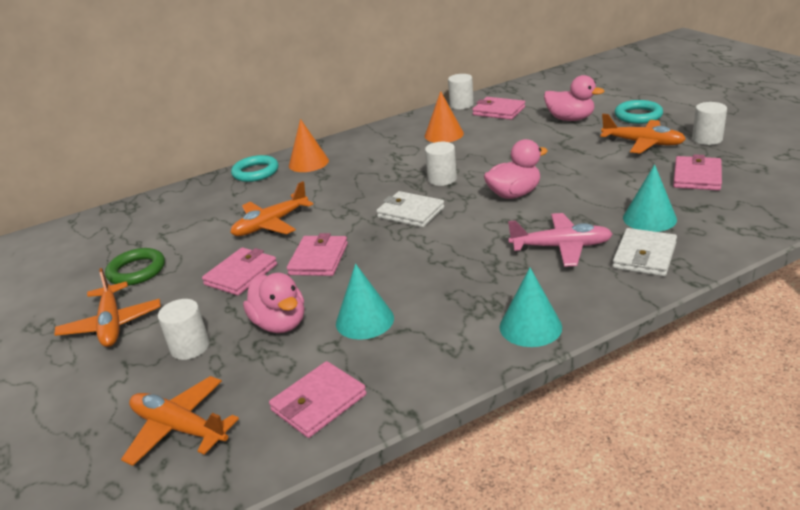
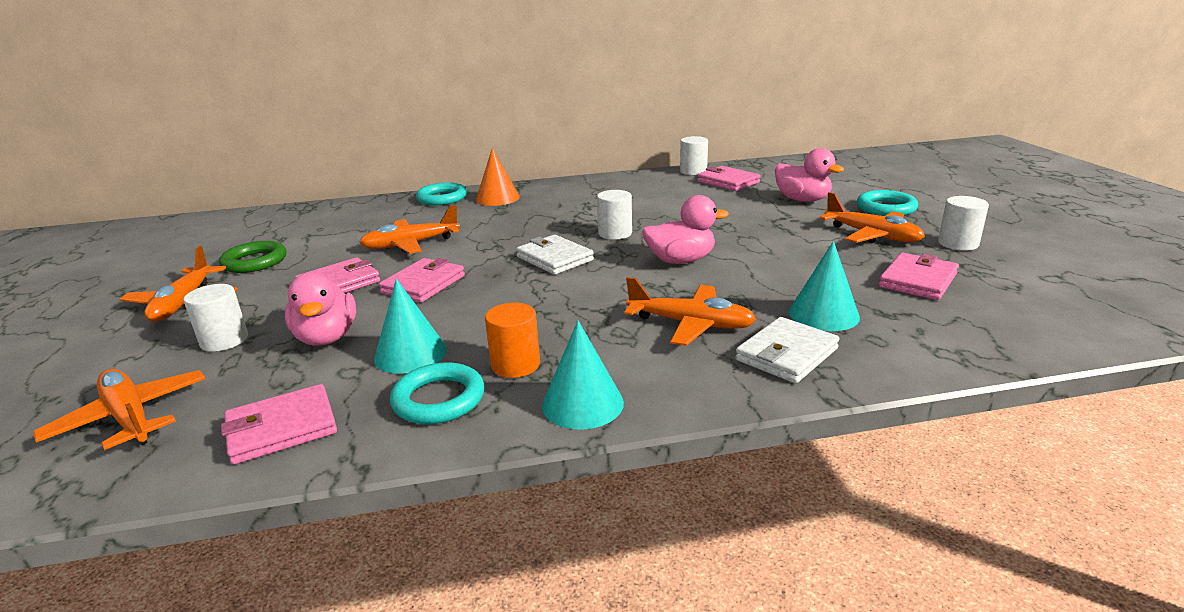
camera: 15 degrees right, 5 degrees down
orange cone [425,91,464,143] -> none
pink plane [508,213,613,267] -> orange plane [624,277,757,346]
none -> turquoise ring [390,362,485,424]
none -> orange cylinder [485,302,540,378]

